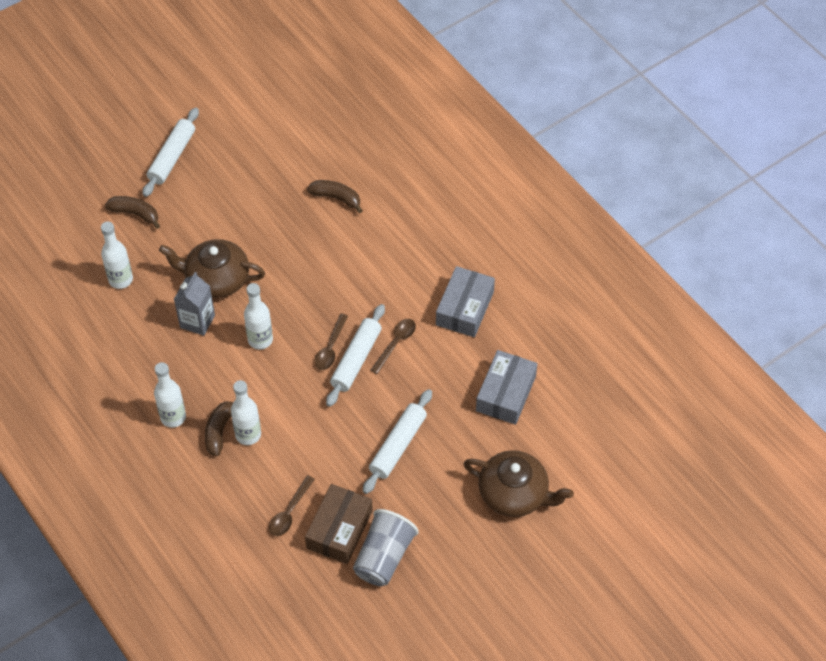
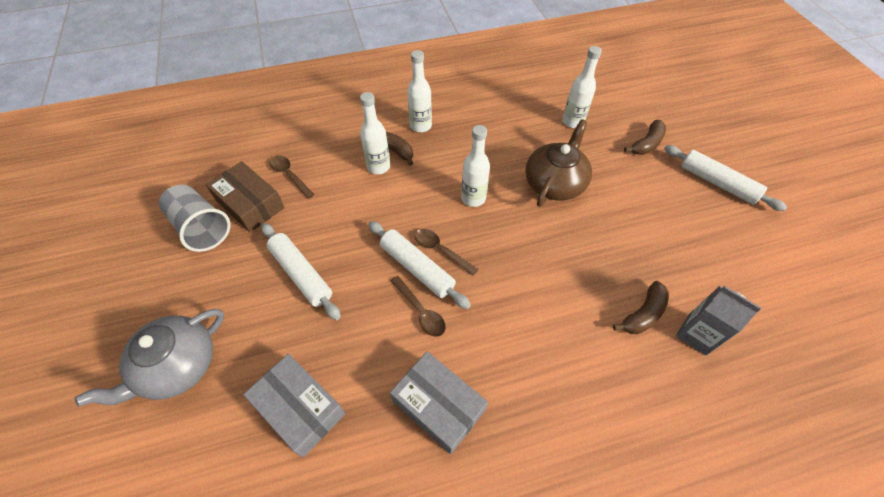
camera: 110 degrees right, 0 degrees up
grey carton [174,272,215,336] -> grey carton moved to [676,286,761,356]
brown teapot [464,450,574,517] -> grey teapot [74,309,224,407]

